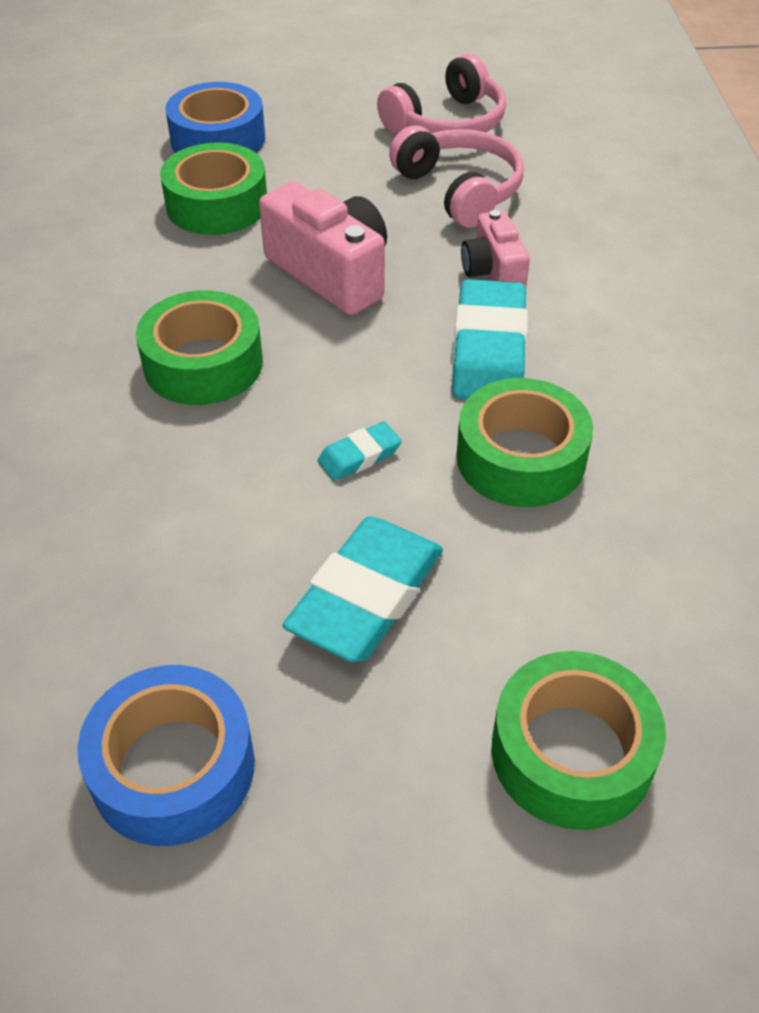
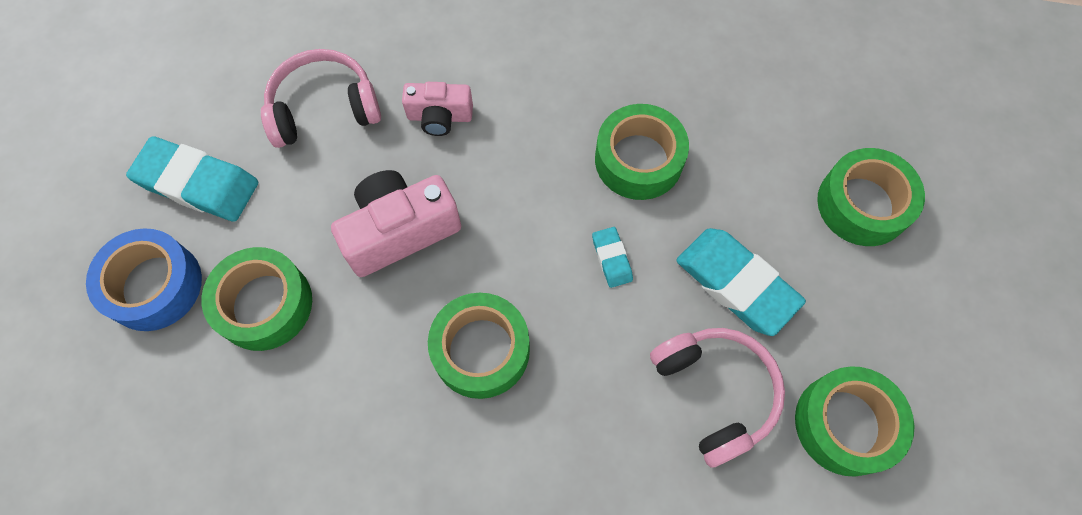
camera: 75 degrees left, 20 degrees up
blue tape [78,665,255,846] -> green tape [795,366,915,477]
pink headphones [377,54,506,134] -> pink headphones moved to [650,328,785,468]
turquoise eraser [452,279,528,400] -> turquoise eraser moved to [126,136,258,222]

